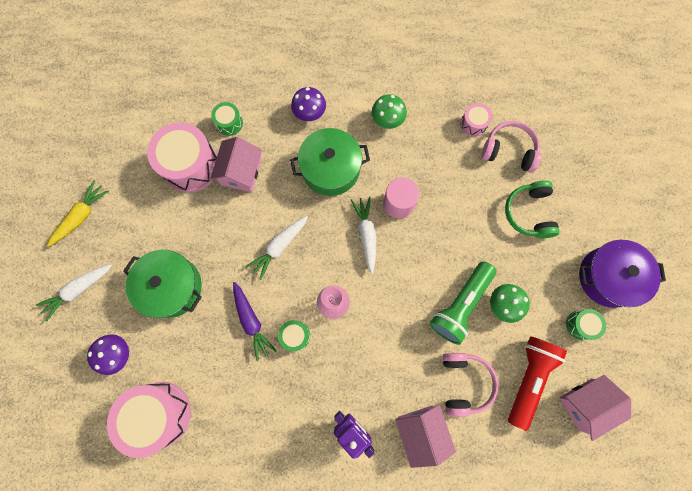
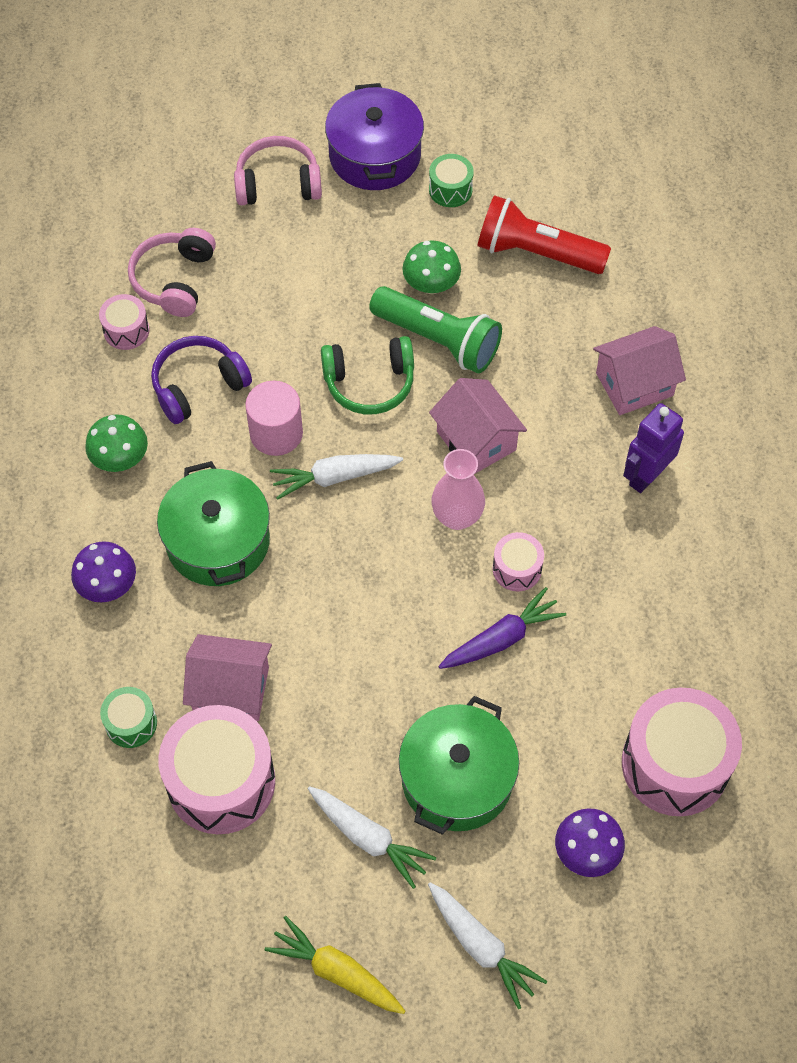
camera: 95 degrees left, 15 degrees down
white carrot [245,216,308,280] -> white carrot moved to [308,786,436,889]
green drum [278,320,310,351] -> pink drum [493,532,544,591]
pink headphones [443,353,498,417] -> pink headphones moved to [234,136,322,205]
green headphones [505,180,559,238] -> green headphones moved to [321,336,414,414]
pink house [560,375,631,441] -> pink house moved to [429,378,527,474]
none -> purple headphones [151,336,252,424]

